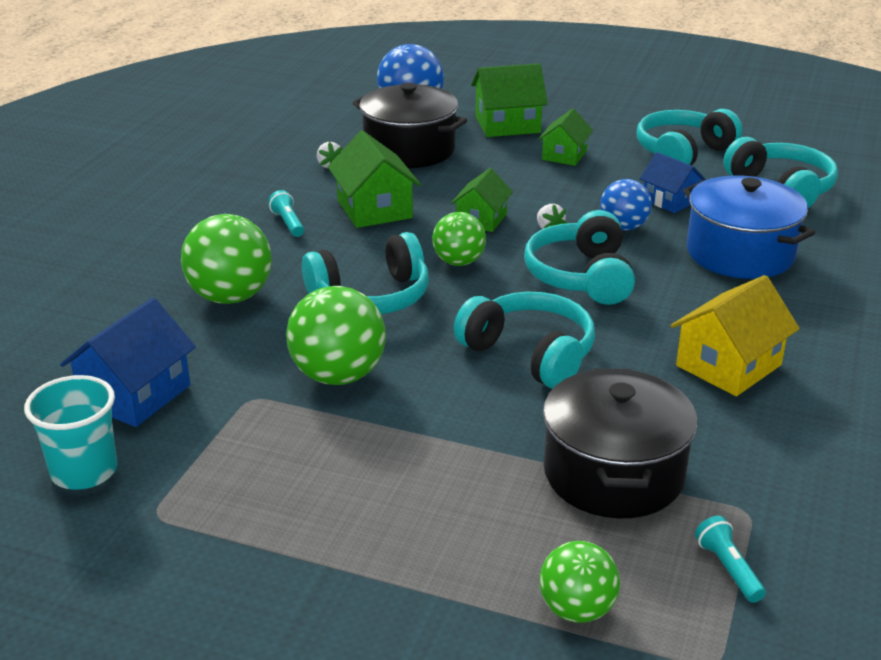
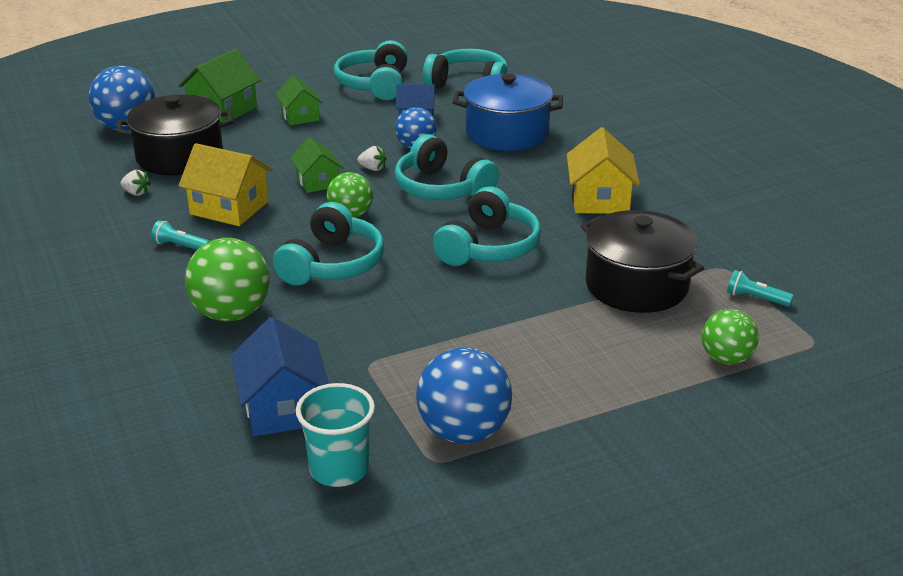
camera: 45 degrees left, 0 degrees up
green ball [286,286,386,385] -> none
green house [328,130,421,228] -> yellow house [178,143,272,226]
turquoise headphones [454,292,595,389] -> turquoise headphones turned 120 degrees clockwise [433,186,541,266]
none -> blue ball [416,347,512,444]

